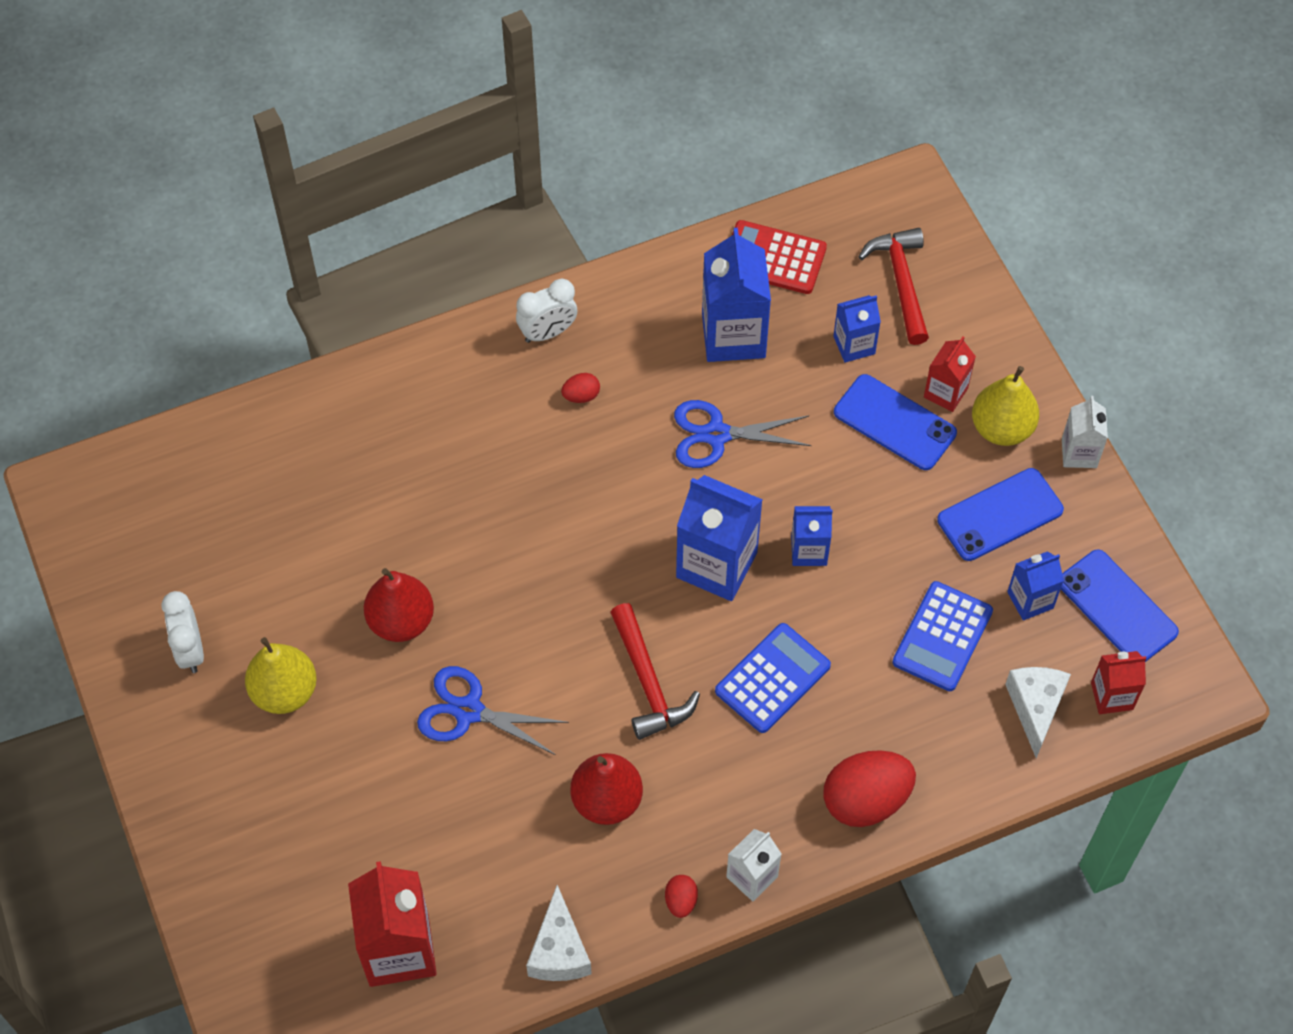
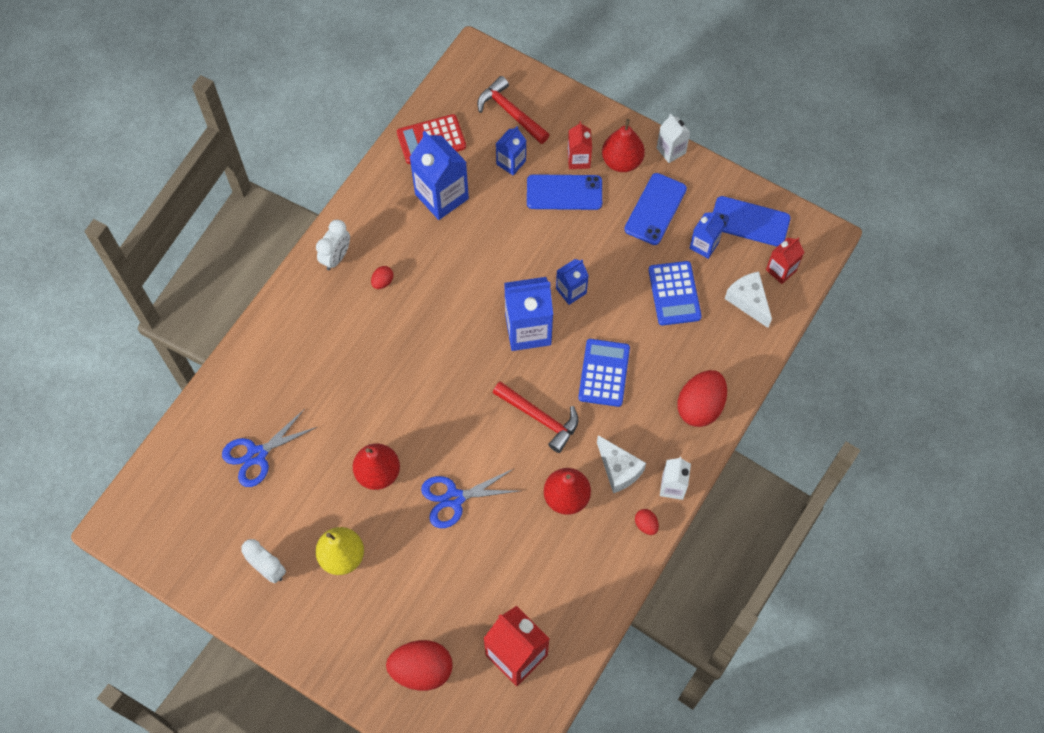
camera: 35 degrees left, 5 degrees up
white cheese [526,885,592,981] -> white cheese moved to [597,435,646,493]
blue scissors [674,400,812,468] -> blue scissors moved to [222,410,317,487]
yellow pear [972,366,1039,446] -> red pear [602,119,645,172]
none -> red egg [386,640,453,691]

